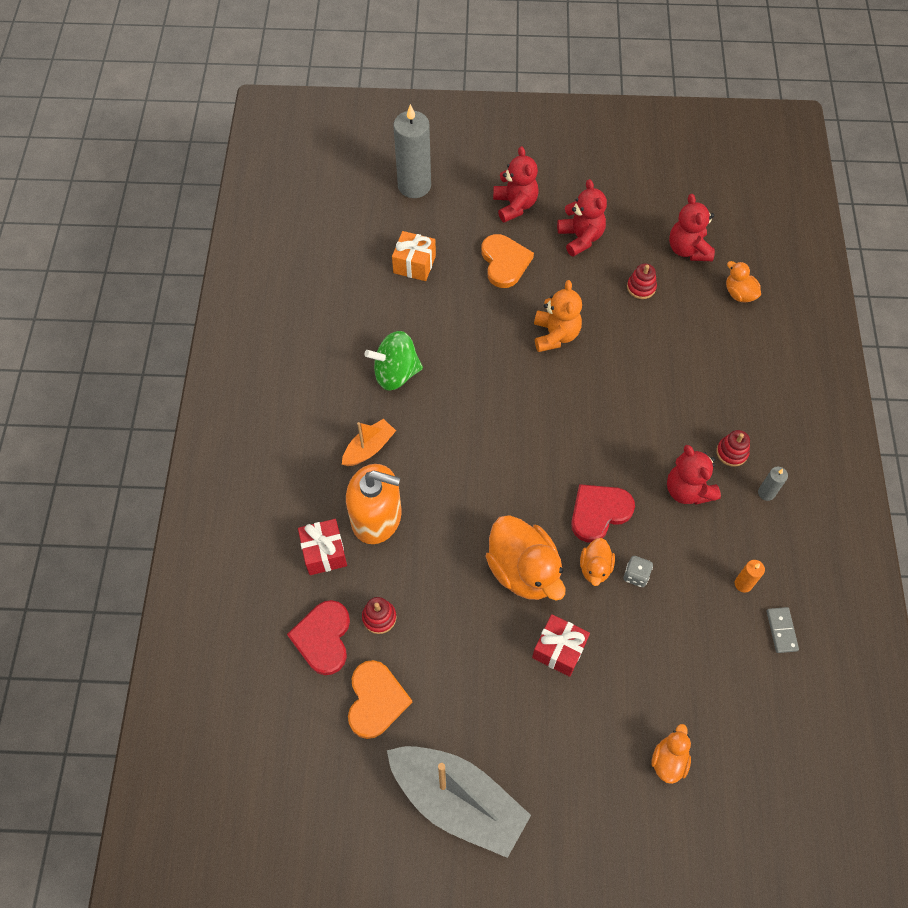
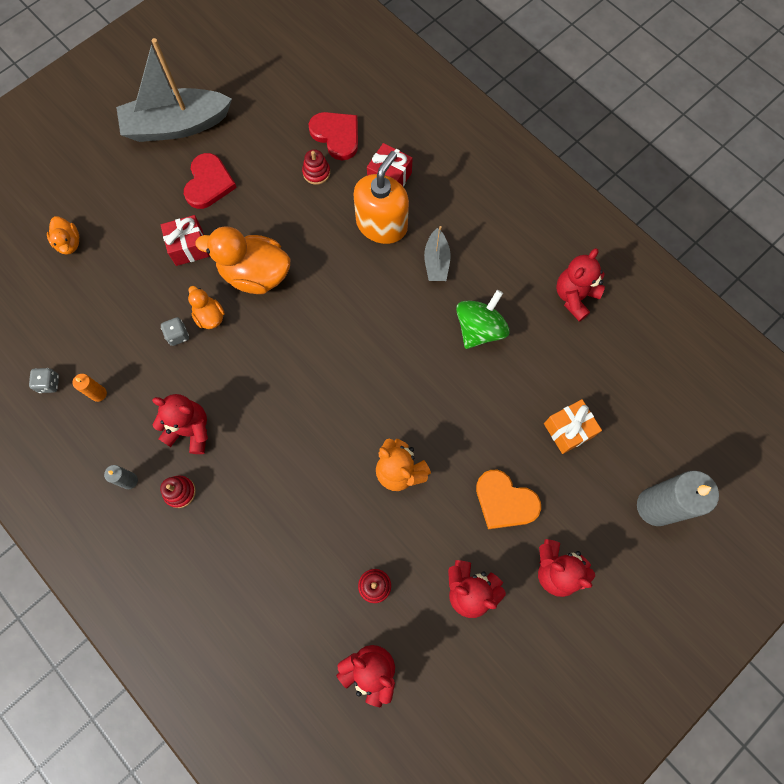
camera: 135 degrees right, 10 degrees up
orange boat [342,419,396,466] -> grey boat [424,226,451,281]
orange soap dispenser [346,464,401,544] -> orange soap dispenser turned 150 degrees clockwise [353,151,409,244]
orange heart [348,660,412,739] -> none
red heart [571,484,635,543] -> red heart moved to [184,153,237,209]
orange duck [726,261,761,303] -> none
grey domino [767,607,799,653] -> grey dice [29,368,59,393]
none -> red teddy bear [556,248,605,322]

